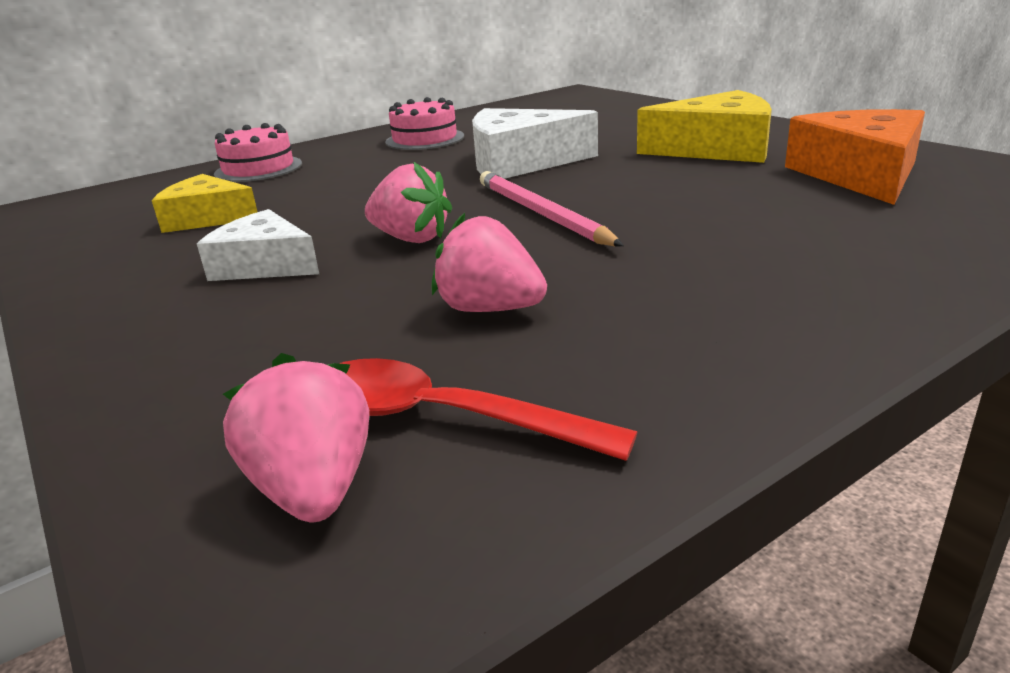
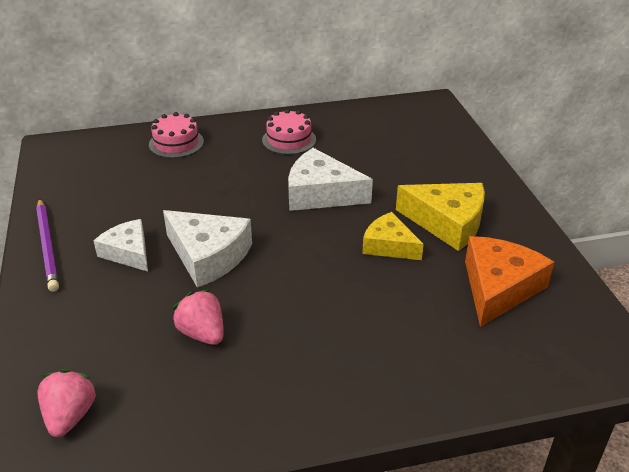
camera: 20 degrees right, 10 degrees up
yellow cheese [152,174,257,233] -> yellow cheese moved to [362,212,424,260]
red spoon [339,358,637,461] -> none
pink strawberry [365,162,452,243] -> white cheese [163,210,252,288]
pink pencil [480,171,624,247] -> none
none -> purple pencil [36,199,59,292]

